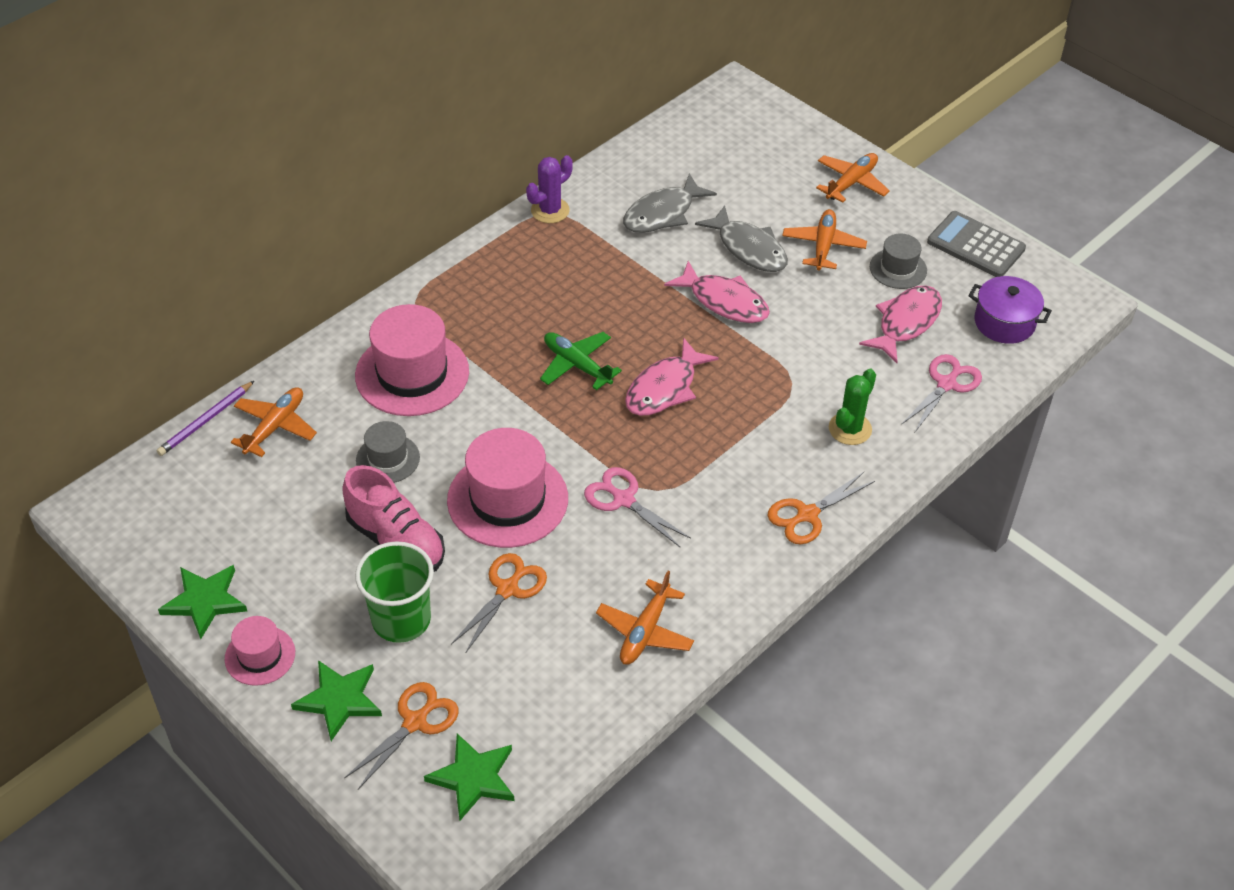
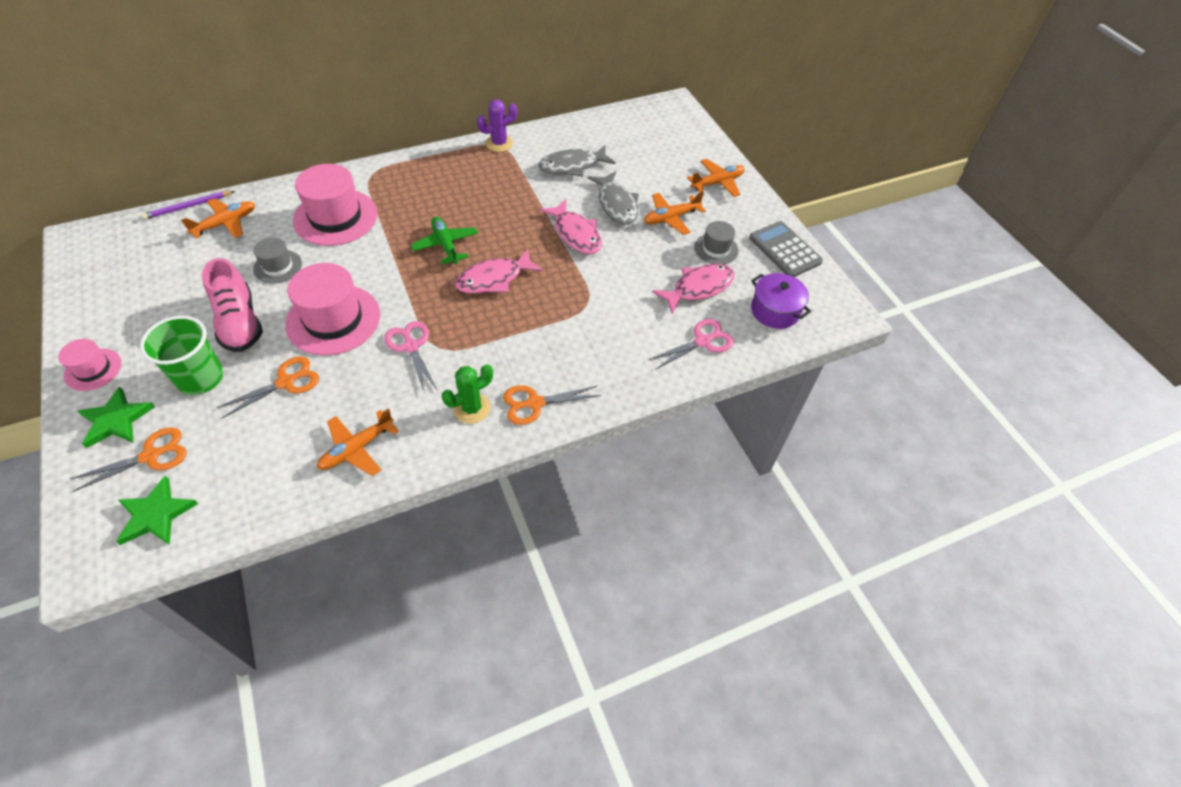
camera: 20 degrees right, 5 degrees up
green star [158,565,247,639] -> none
orange plane [782,209,867,271] -> orange plane turned 150 degrees counterclockwise [644,191,706,235]
green cactus [829,369,876,445] -> green cactus moved to [442,364,493,424]

